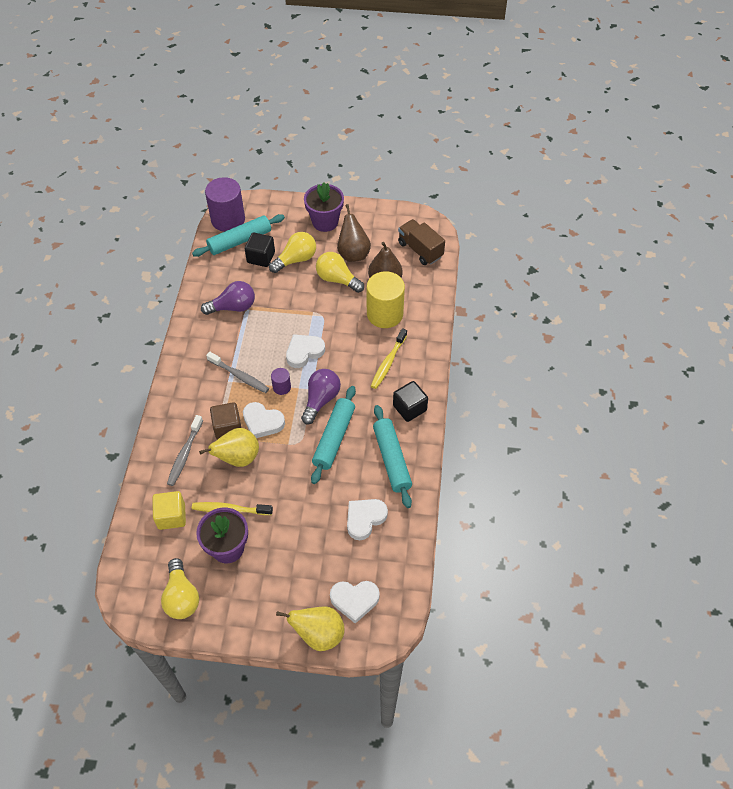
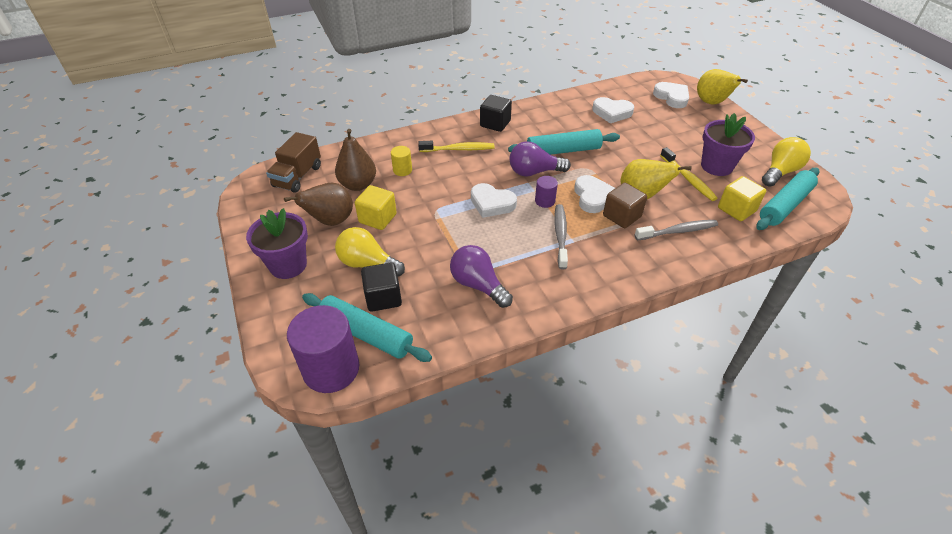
camera: 120 degrees left, 10 degrees down
yellow light bulb [316,252,364,293] -> yellow cube [355,185,397,230]
yellow cylinder [367,271,405,328] -> yellow cylinder [391,146,412,176], size x0.47
turquoise rolling pin [373,405,412,508] -> turquoise rolling pin moved to [757,168,819,230]

